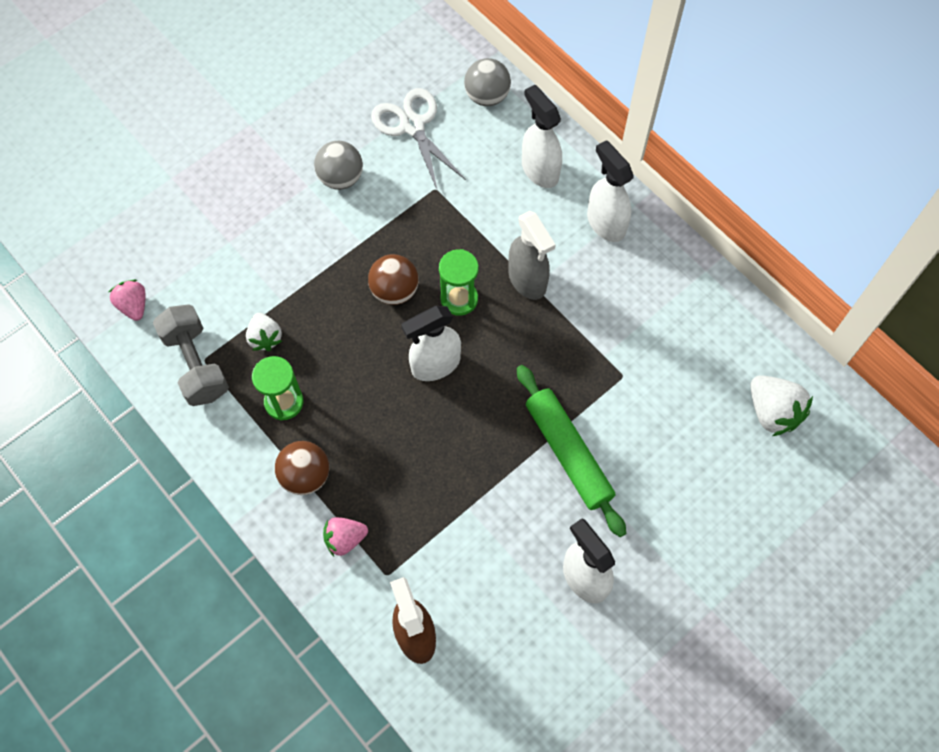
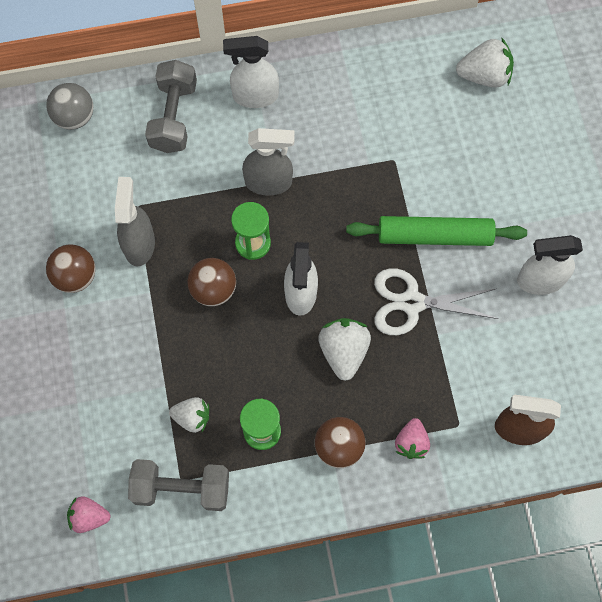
camera: 60 degrees left, 5 degrees up
grey ball [314,141,363,190] -> brown ball [46,245,96,293]
white scissors [371,88,466,192] -> white scissors moved to [374,268,499,335]
white spray bottle [522,85,562,188] -> grey dumbbell [145,60,197,153]
none -> grey spray bottle [115,177,155,267]
none -> white strawberry [318,318,371,381]

